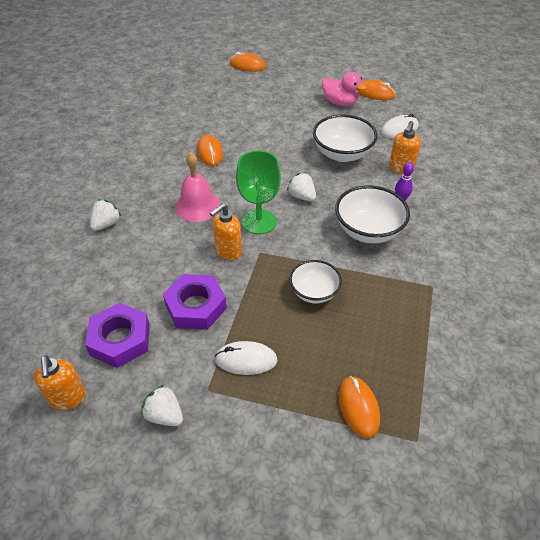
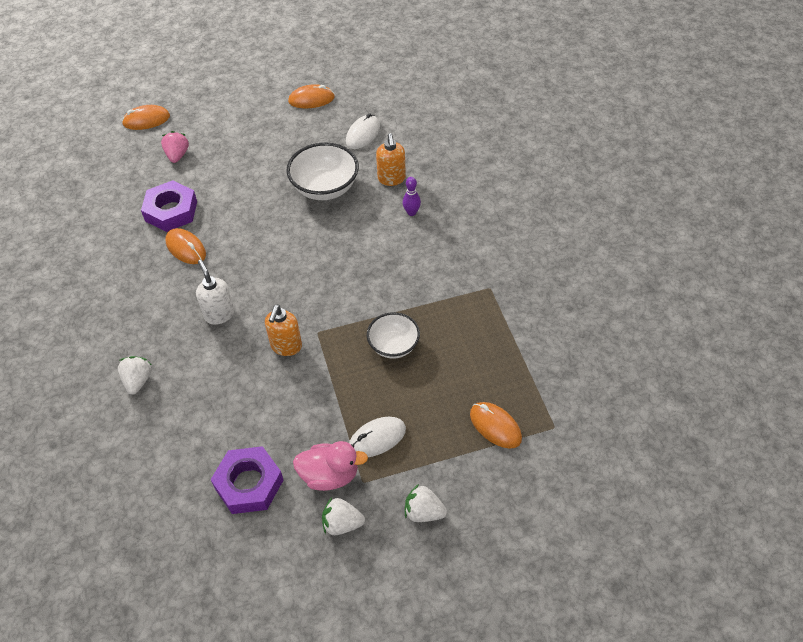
camera: 30 degrees left, 5 degrees up
orange soap dispenser [34,355,86,410] -> none
purple nut [163,274,227,329] -> purple nut moved to [141,180,197,232]
pink bell [175,152,221,222] -> white soap dispenser [196,260,234,325]
green goblet [236,151,281,234] -> none
white strawberry [287,172,316,201] -> white strawberry moved to [405,484,447,522]
pink duck [322,72,367,106] -> pink duck moved to [293,441,368,491]
white bowl [335,185,410,243] -> none
none -> pink strawberry [161,131,189,163]

